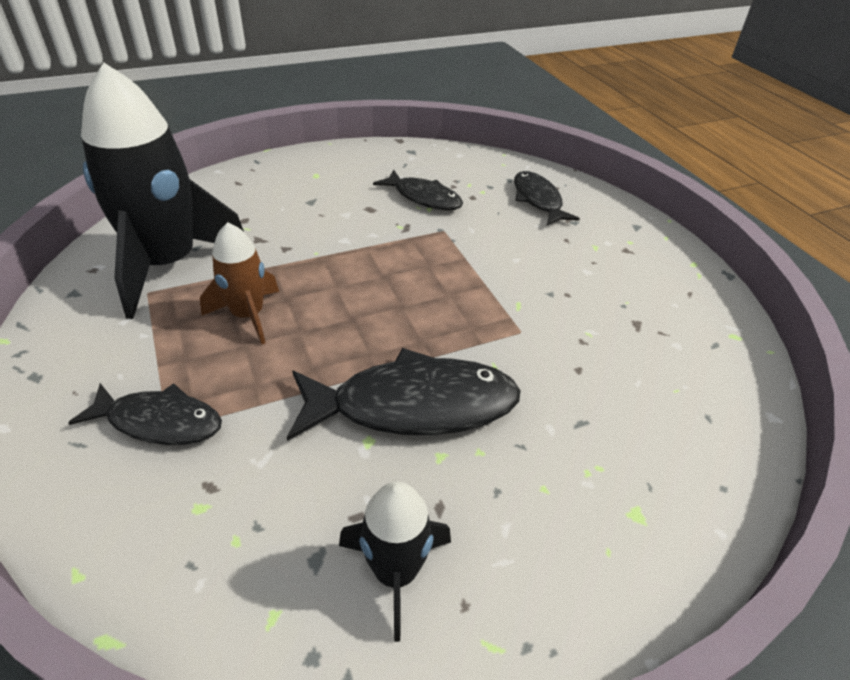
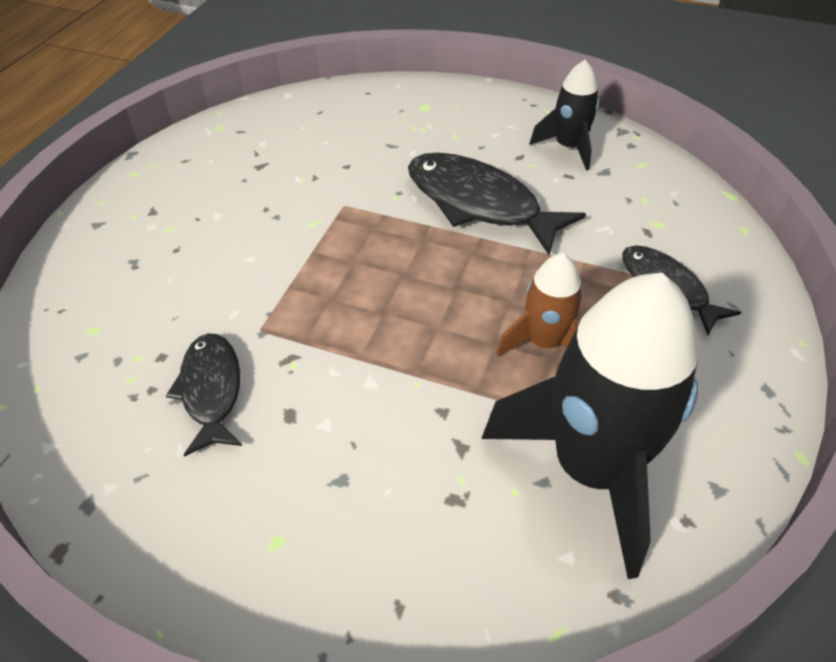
camera: 135 degrees left, 5 degrees up
black fish [514,171,580,225] -> none

